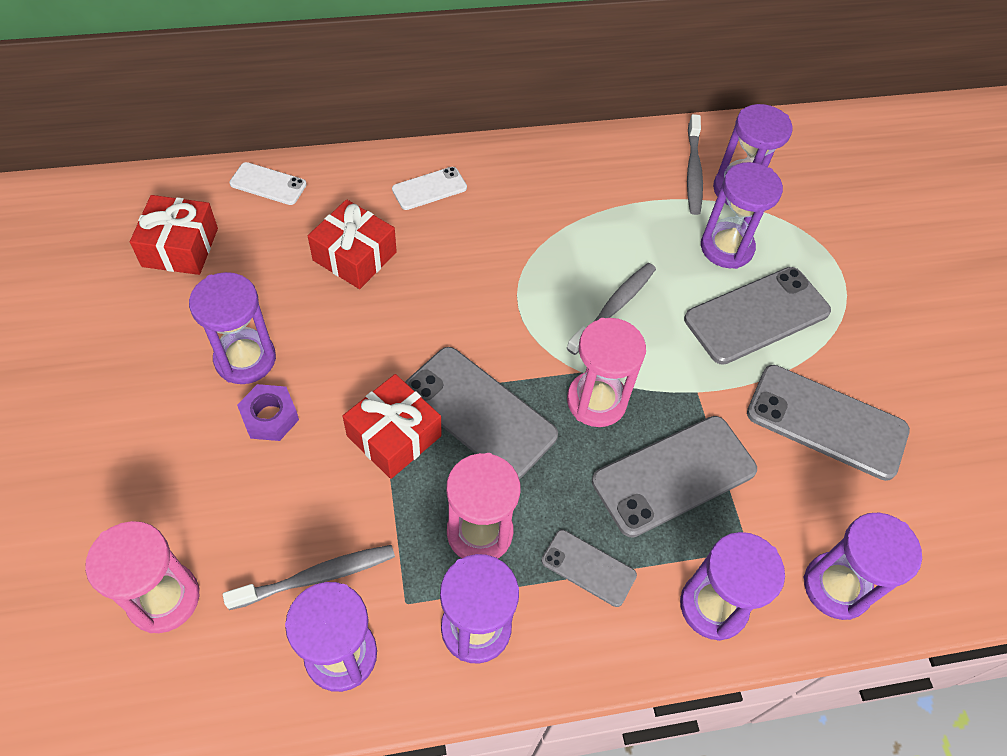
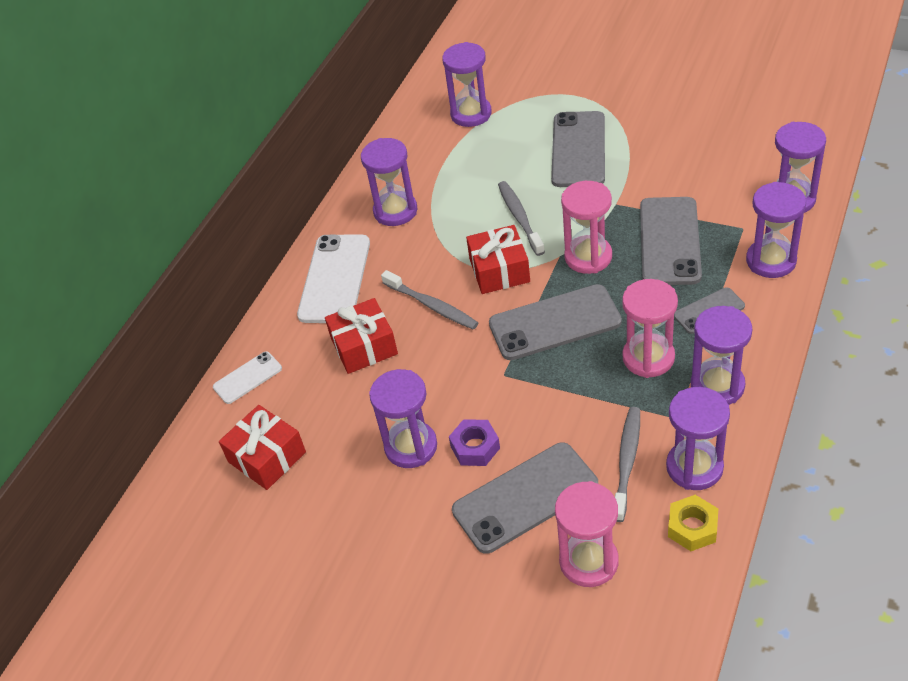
camera: 45 degrees left, 10 degrees down
red gift [342,374,442,479] -> red gift moved to [466,225,530,294]
white phone [392,167,467,210] -> white phone [297,235,370,323], size x1.87
grey toothbrush [687,114,703,215] -> grey toothbrush moved to [381,270,478,330]
purple hourglass [701,162,783,269] -> purple hourglass moved to [361,138,417,226]
grey phone [747,365,910,481] -> grey phone moved to [452,442,598,554]
none -> yellow nut [668,495,718,551]

